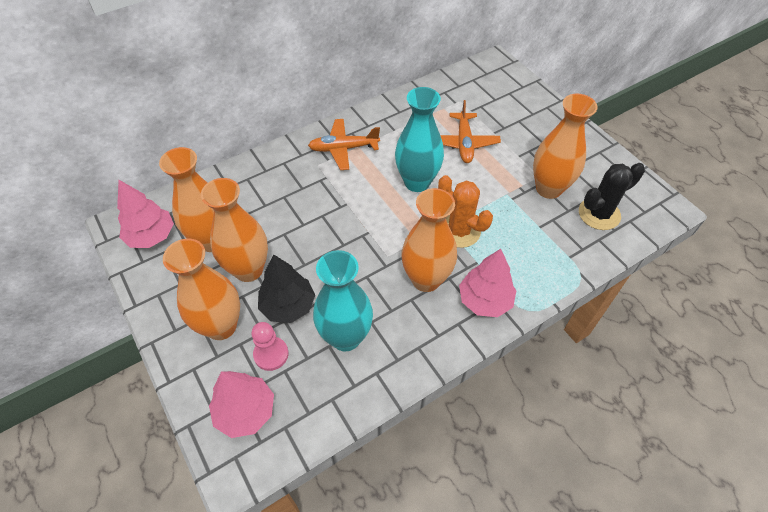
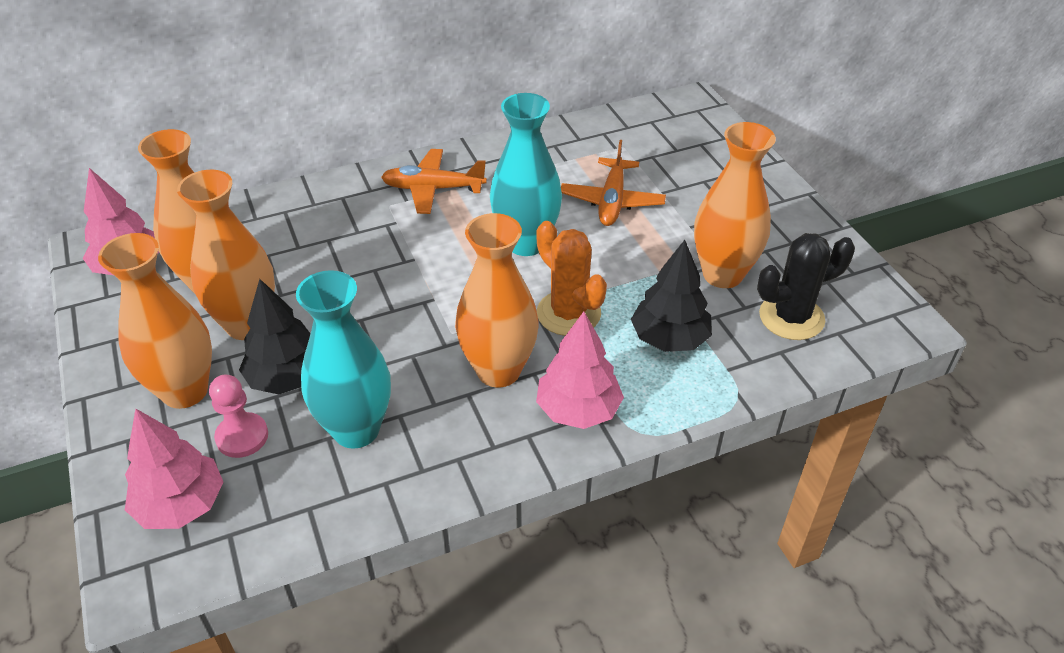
camera: 10 degrees right, 10 degrees down
none -> black tree [631,240,712,352]

